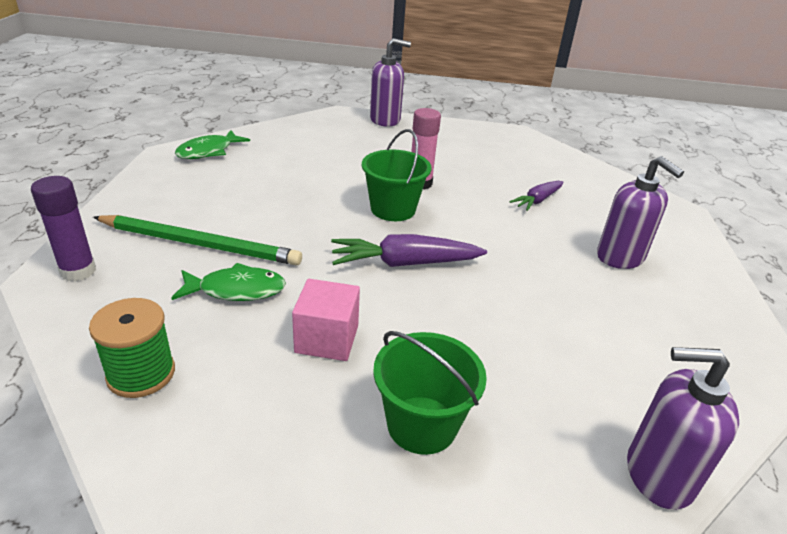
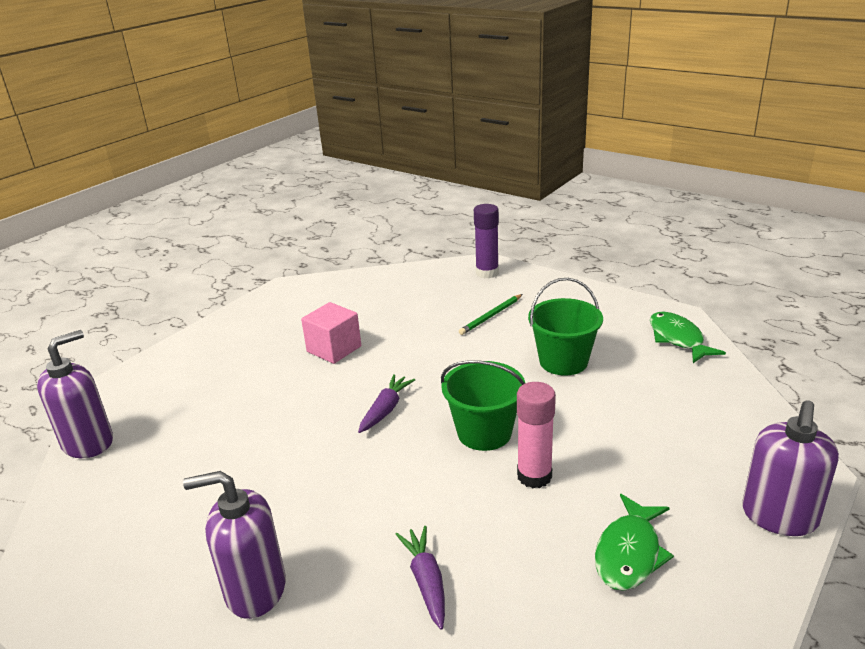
camera: 125 degrees right, 5 degrees down
green spool [89,298,175,398] -> none
green pencil [93,215,302,266] -> green pencil [459,294,522,335], size x0.50
green fish [171,263,286,301] -> green fish moved to [595,494,674,591]
purple carrot [331,234,487,267] -> purple carrot [358,374,415,433], size x0.62
green bucket [373,331,487,455] -> green bucket moved to [528,278,603,376]

